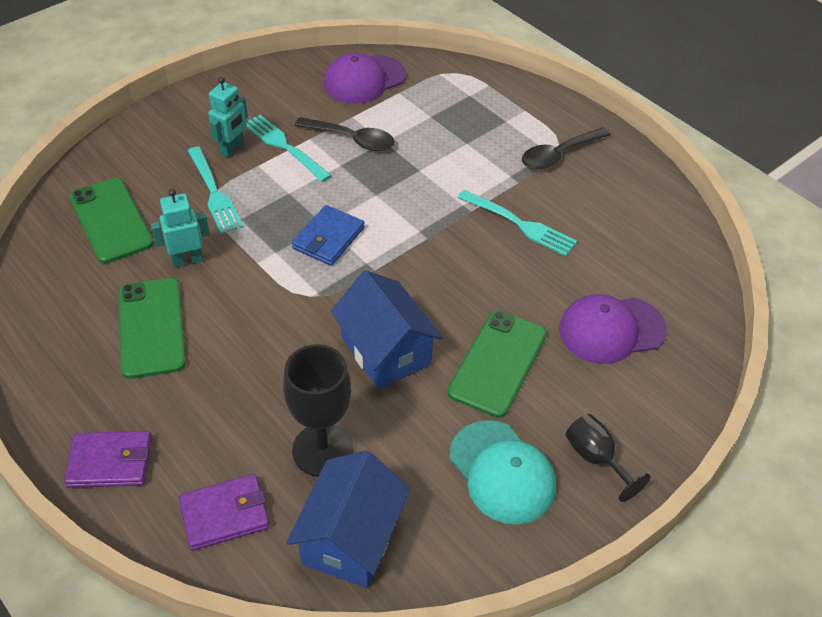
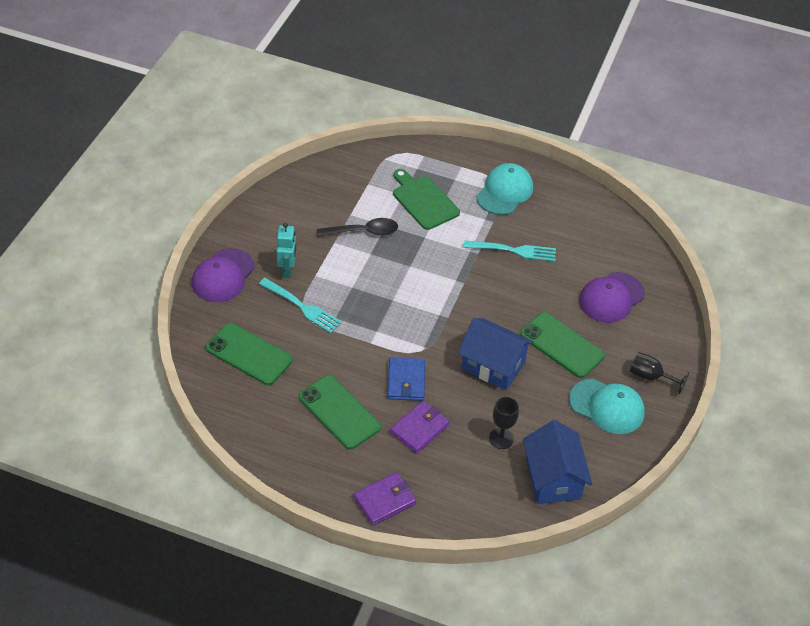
camera: 30 degrees left, 0 degrees up
turquoise robot [151,189,210,267] -> none
purple wallet [179,474,269,551] -> purple wallet moved to [390,401,450,454]
turquoise fork [246,115,332,182] -> none
black goblet [283,344,354,477] -> black goblet [489,397,519,449], size x0.62
blue wallet [292,205,365,266] -> blue wallet moved to [388,357,425,401]
purple cap [324,53,406,104] -> purple cap moved to [192,248,255,302]
green phone [448,310,547,418] -> green phone turned 45 degrees counterclockwise [520,312,605,378]
black spoon [522,127,611,169] -> turquoise cap [476,163,533,215]
none -> green cutting board [393,169,460,230]

